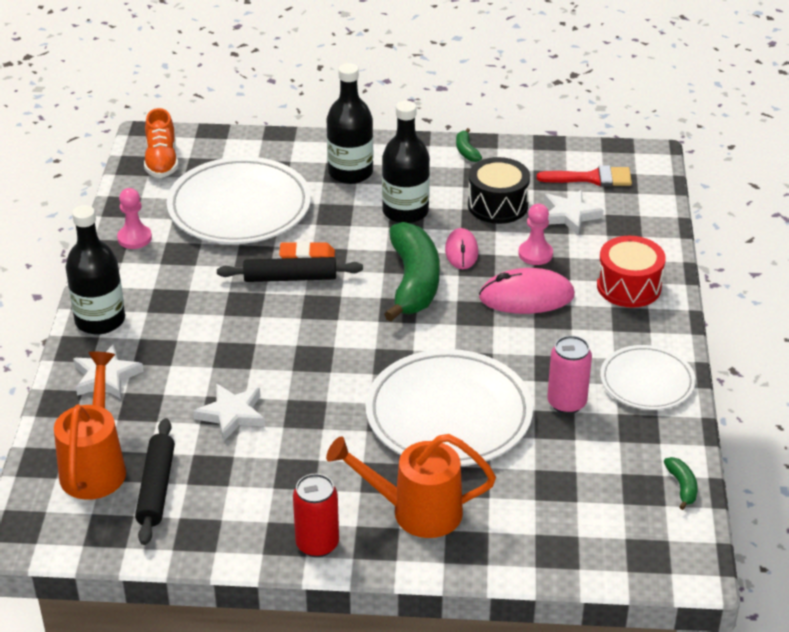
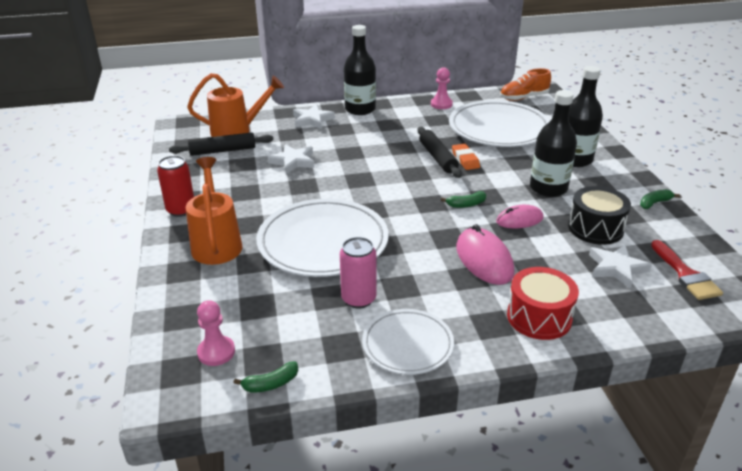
camera: 75 degrees right, 5 degrees down
green banana [384,222,439,321] -> green banana [441,191,486,208], size x0.41
pink pawn [518,204,553,265] -> pink pawn moved to [197,300,235,366]

